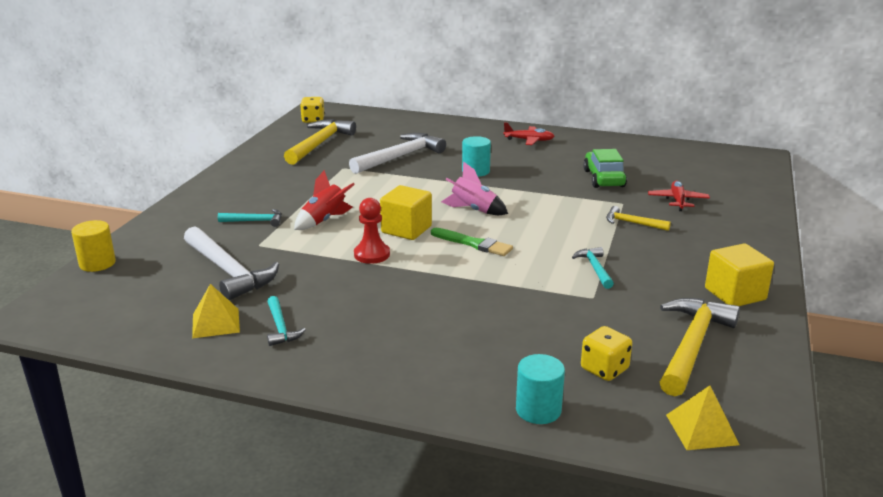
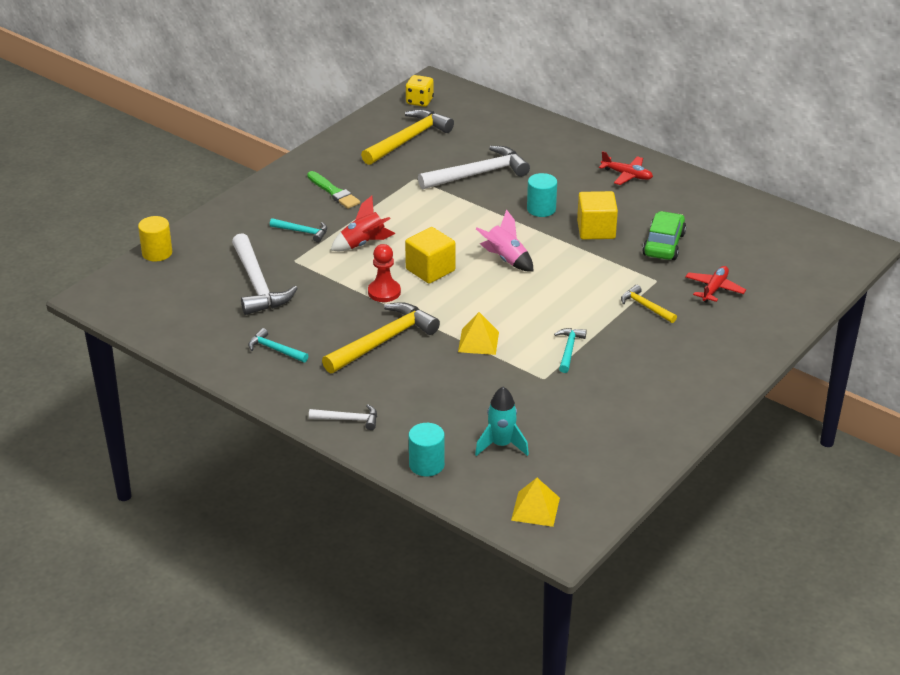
camera: 20 degrees right, 10 degrees up
yellow pyramid [192,284,240,338] -> yellow pyramid moved to [458,312,499,355]
turquoise hammer [267,296,306,346] -> turquoise hammer turned 120 degrees clockwise [248,328,308,362]
green brush [431,228,513,256] -> green brush moved to [307,171,360,209]
yellow dice [581,326,632,381] -> turquoise rocket [475,387,529,456]
yellow hammer [660,298,740,396] -> yellow hammer moved to [322,302,440,374]
yellow cube [705,243,774,306] -> yellow cube moved to [577,191,618,239]
none -> white hammer [309,404,377,430]

